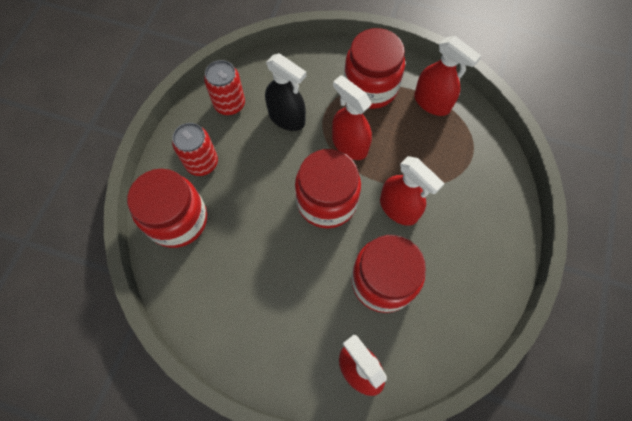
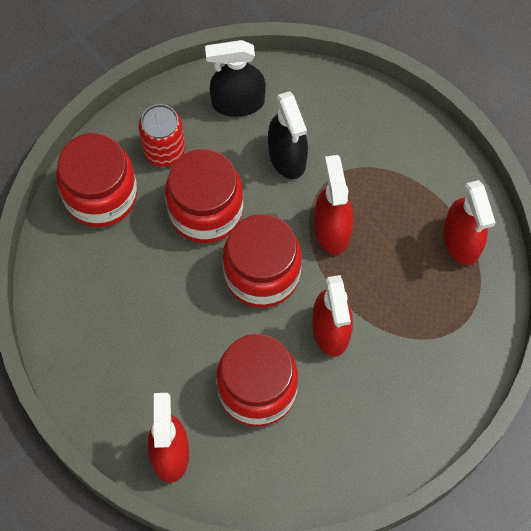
camera: 35 degrees right, 0 degrees up
red can [204,60,245,115] -> black spray bottle [205,40,266,117]
red jar [344,28,405,109] -> red jar moved to [165,149,243,243]

